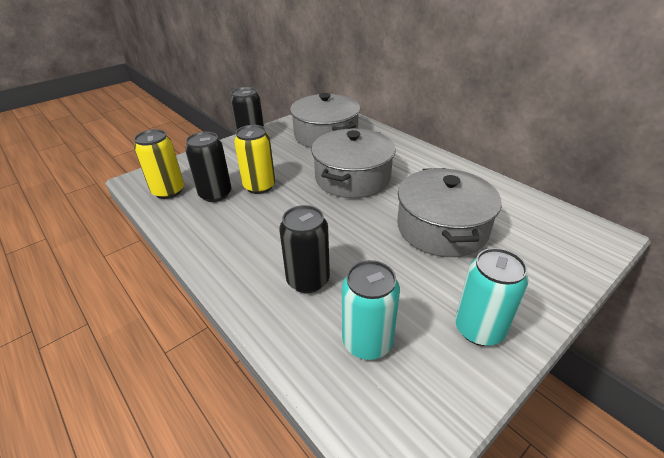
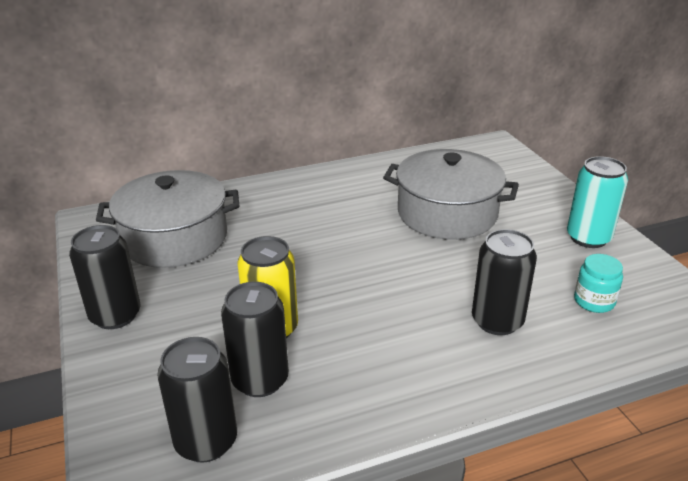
camera: 70 degrees left, 5 degrees down
yellow can [134,129,184,199] -> black can [157,337,237,463]
grey pot [311,128,396,198] -> none
turquoise can [342,260,400,360] -> turquoise jar [574,254,623,313]

